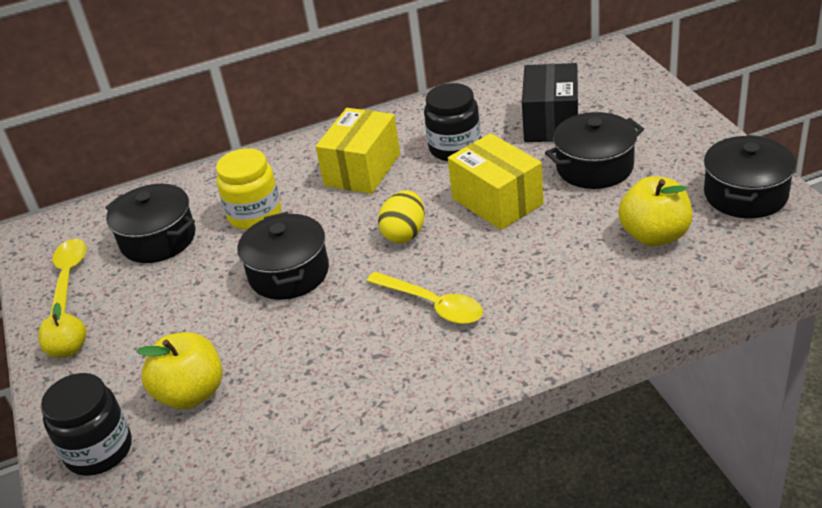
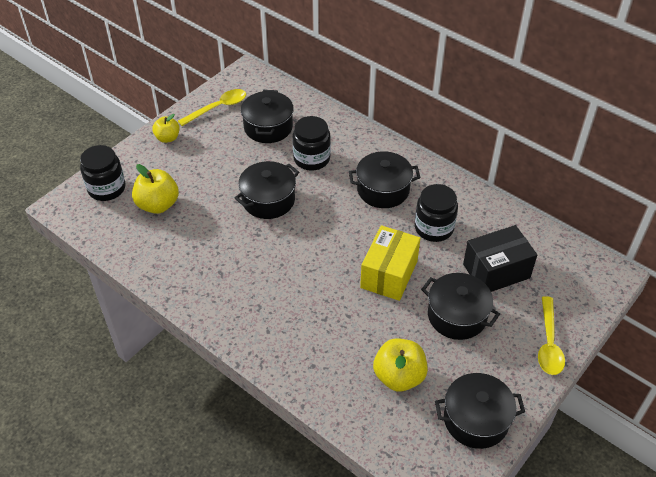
camera: 55 degrees right, 10 degrees up
yellow jar [216,148,281,230] -> black jar [292,116,331,170]
yellow box [316,108,400,194] -> black pot [349,151,420,208]
yellow spoon [366,272,483,324] -> yellow spoon moved to [538,296,565,375]
yellow egg [378,191,425,243] -> none

